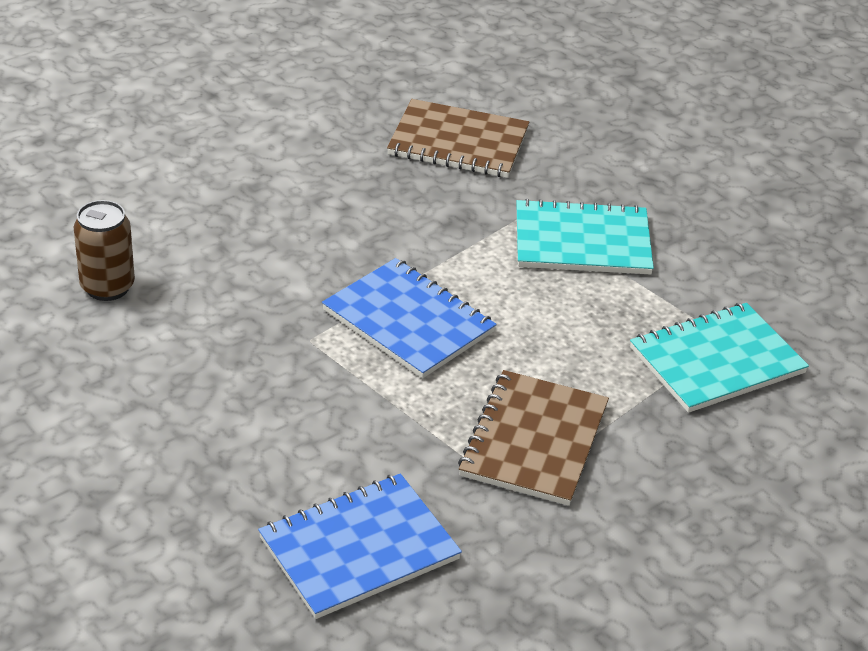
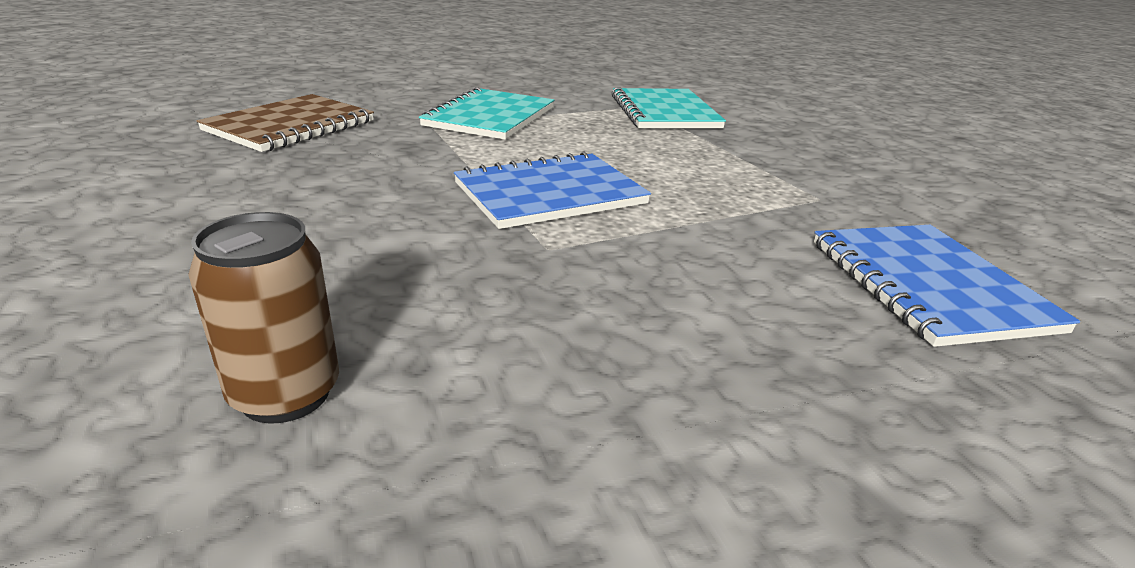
camera: 70 degrees left, 10 degrees down
brown notebook [458,370,609,506] -> none

